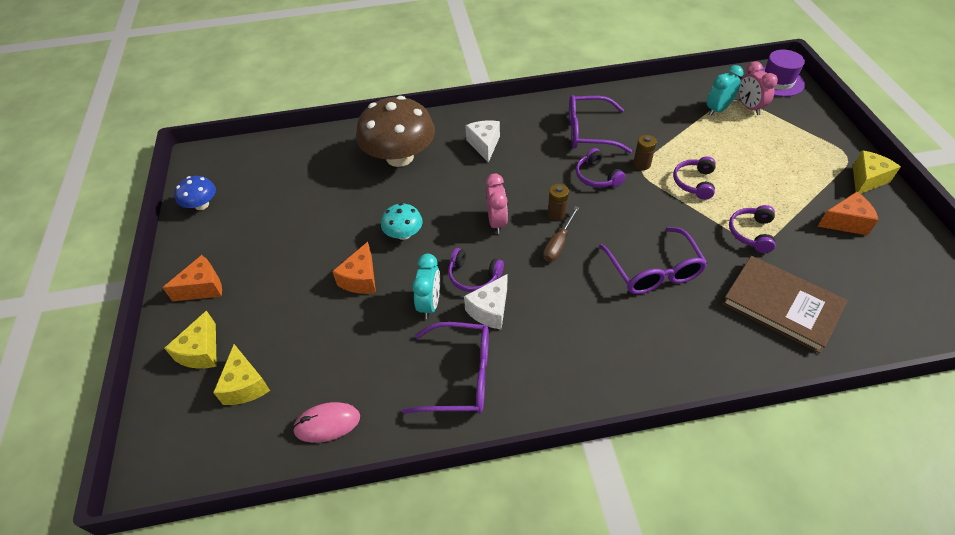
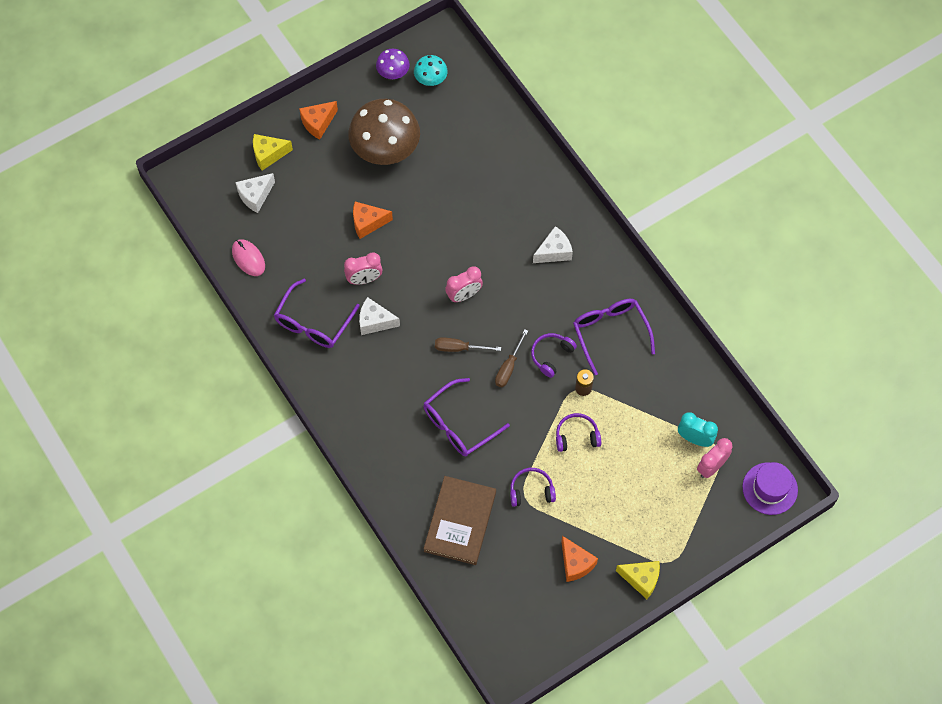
camera: 65 degrees right, 15 degrees up
orange cheese [162,255,222,301] -> orange cheese turned 105 degrees clockwise [299,101,338,139]
blue mushroom [174,176,216,210] -> purple mushroom [376,49,410,79]
yellow cheese [213,344,270,405] -> white cheese [236,173,275,213]
brown mushroom [356,96,435,167] -> brown mushroom moved to [348,99,420,165]
turquoise mushroom [381,203,423,240] -> turquoise mushroom moved to [414,55,448,86]
purple glasses [402,322,489,414] -> purple glasses turned 45 degrees clockwise [274,279,360,348]
turquoise clock [412,254,440,319] -> pink clock [344,252,382,285]
purple headphones [448,248,504,292] -> none
brown battery [548,184,569,220] -> none
none -> brown screwdriver [495,329,528,387]

